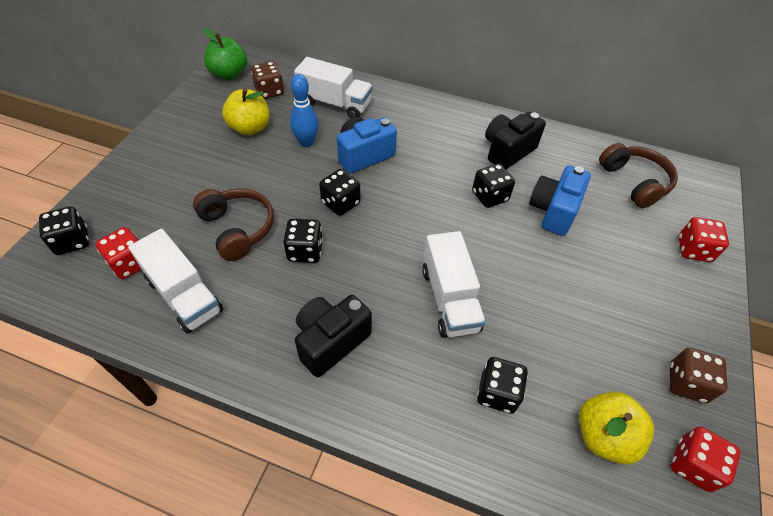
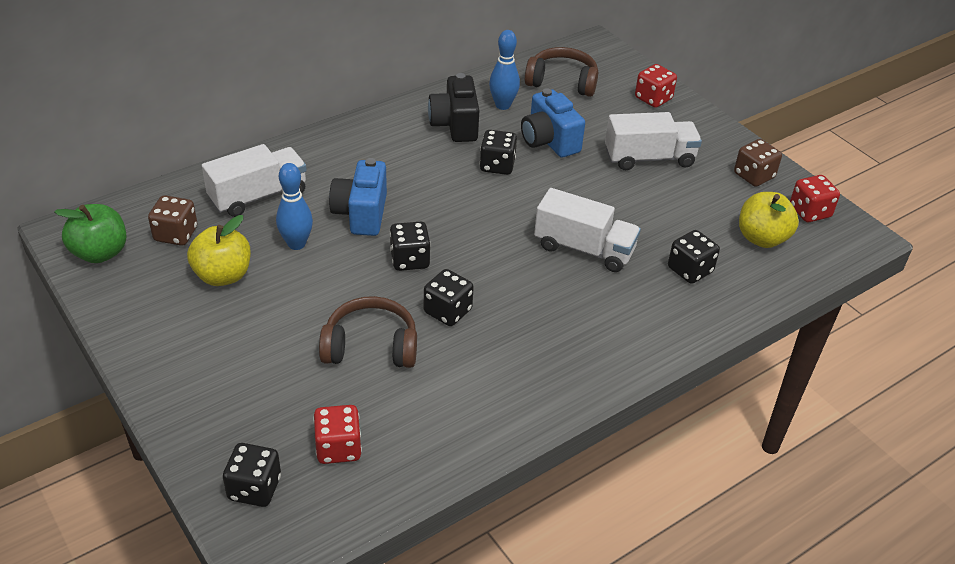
camera: 55 degrees left, 10 degrees down
white truck [128,228,223,333] -> white truck moved to [605,112,702,170]
black camera [295,295,372,377] -> none
none -> blue bowling pin [489,30,520,110]

